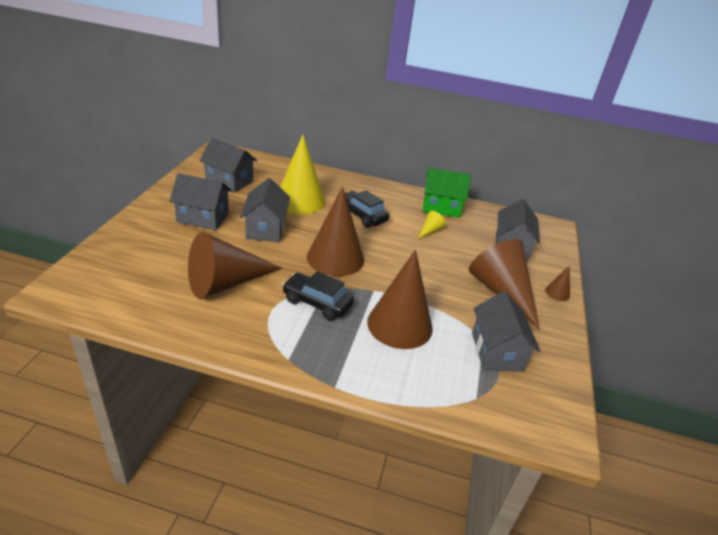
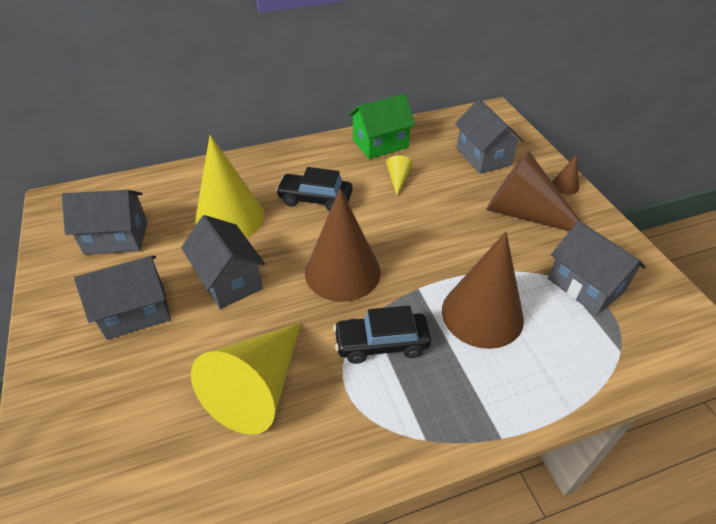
camera: 30 degrees left, 10 degrees up
brown cone [188,232,282,298] -> yellow cone [191,323,301,435]

